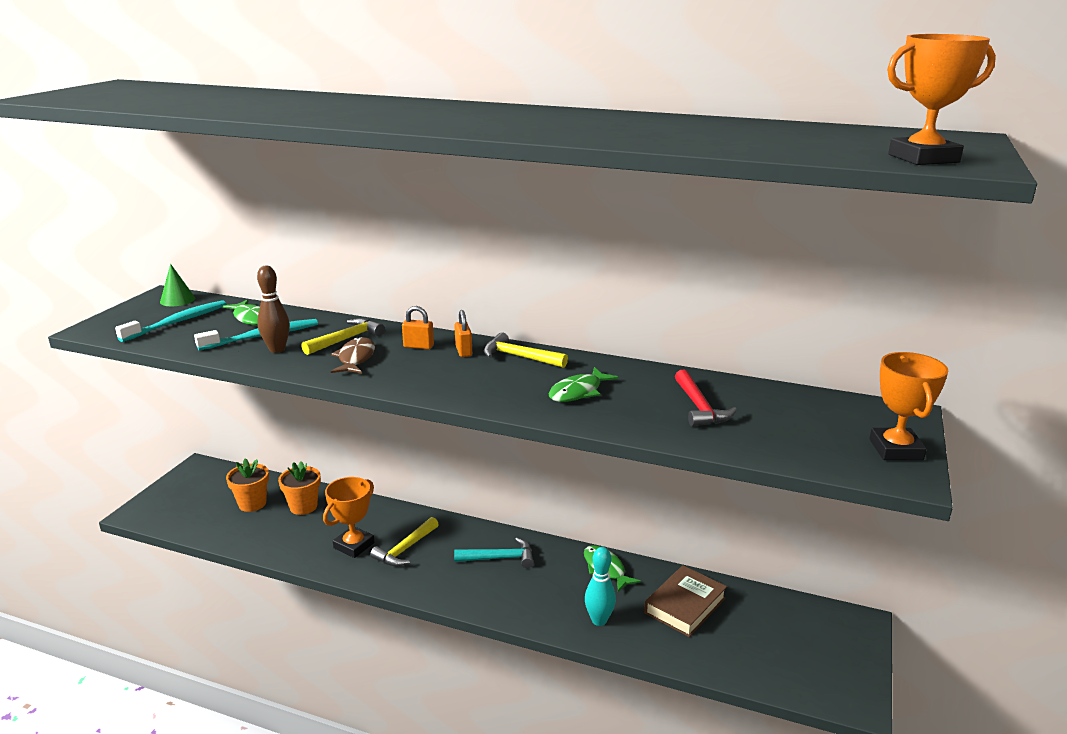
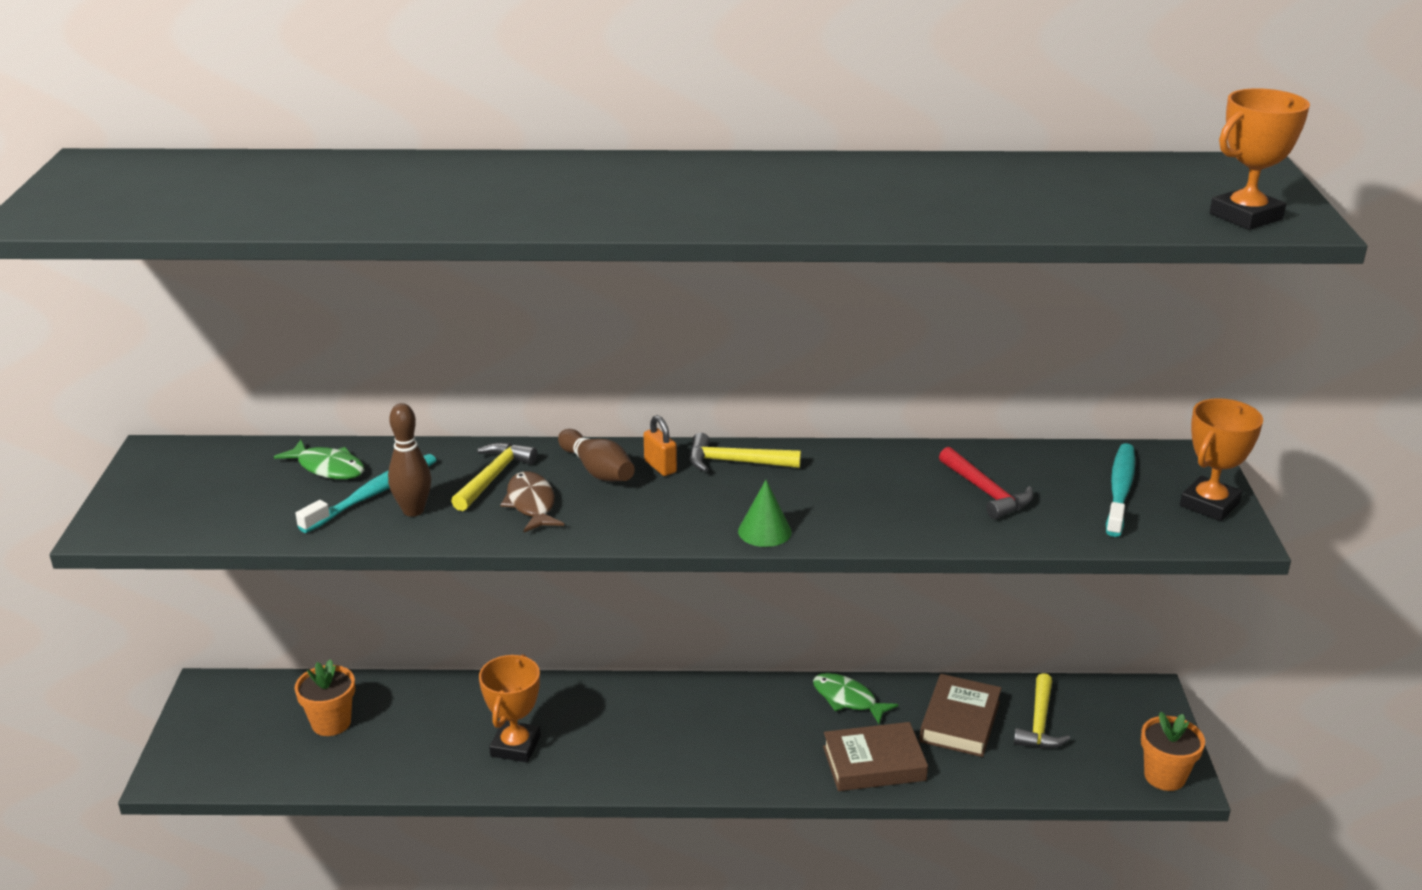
camera: 20 degrees left, 5 degrees up
turquoise toothbrush [115,300,227,342] -> turquoise toothbrush moved to [1106,443,1135,537]
green cone [160,264,195,306] -> green cone moved to [738,480,792,547]
orange flower pot [278,461,321,515] -> orange flower pot moved to [1141,712,1205,791]
yellow hammer [370,517,439,567] -> yellow hammer moved to [1014,673,1071,748]
orange padlock [402,306,434,349] -> brown bowling pin [558,429,635,481]
turquoise hammer [454,538,534,568] -> none
green fish [549,367,619,402] -> none
turquoise bowling pin [585,547,616,626] -> brown book [823,722,928,791]
orange trophy [869,352,948,460] -> orange trophy turned 60 degrees clockwise [1180,398,1263,521]

